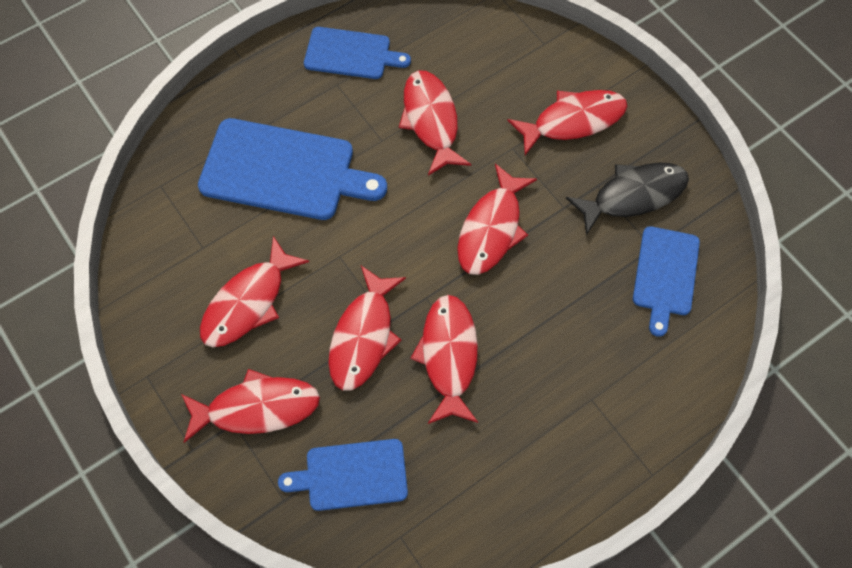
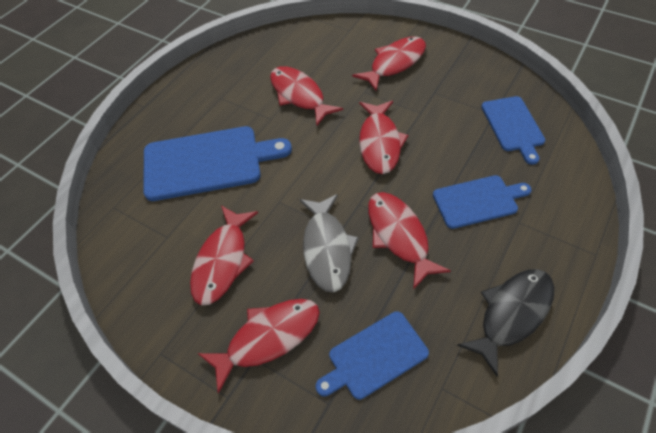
camera: 20 degrees left, 10 degrees down
blue cutting board [304,27,411,79] -> blue cutting board moved to [433,175,532,229]
red fish [328,266,406,391] -> grey fish [299,194,359,292]
black fish [566,163,689,235] -> black fish moved to [457,269,554,377]

